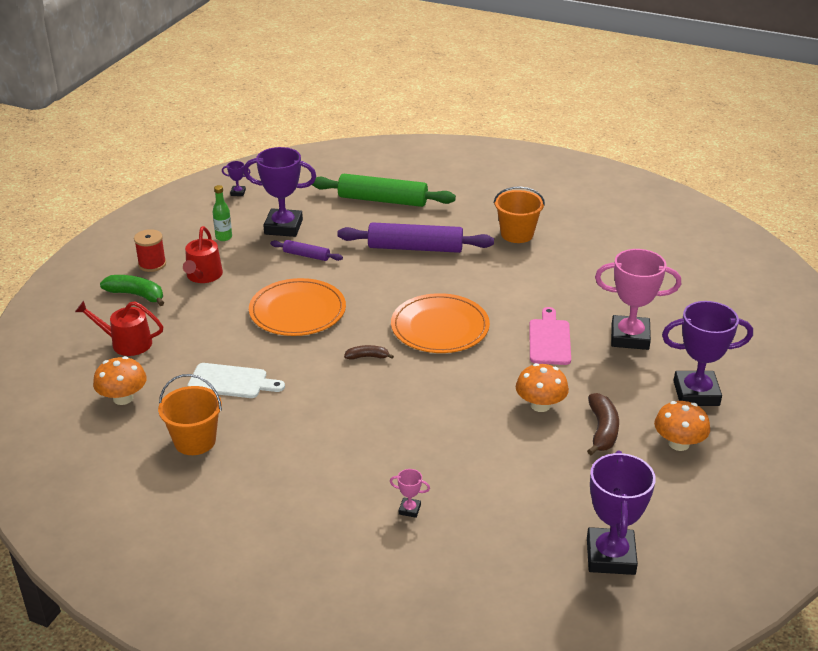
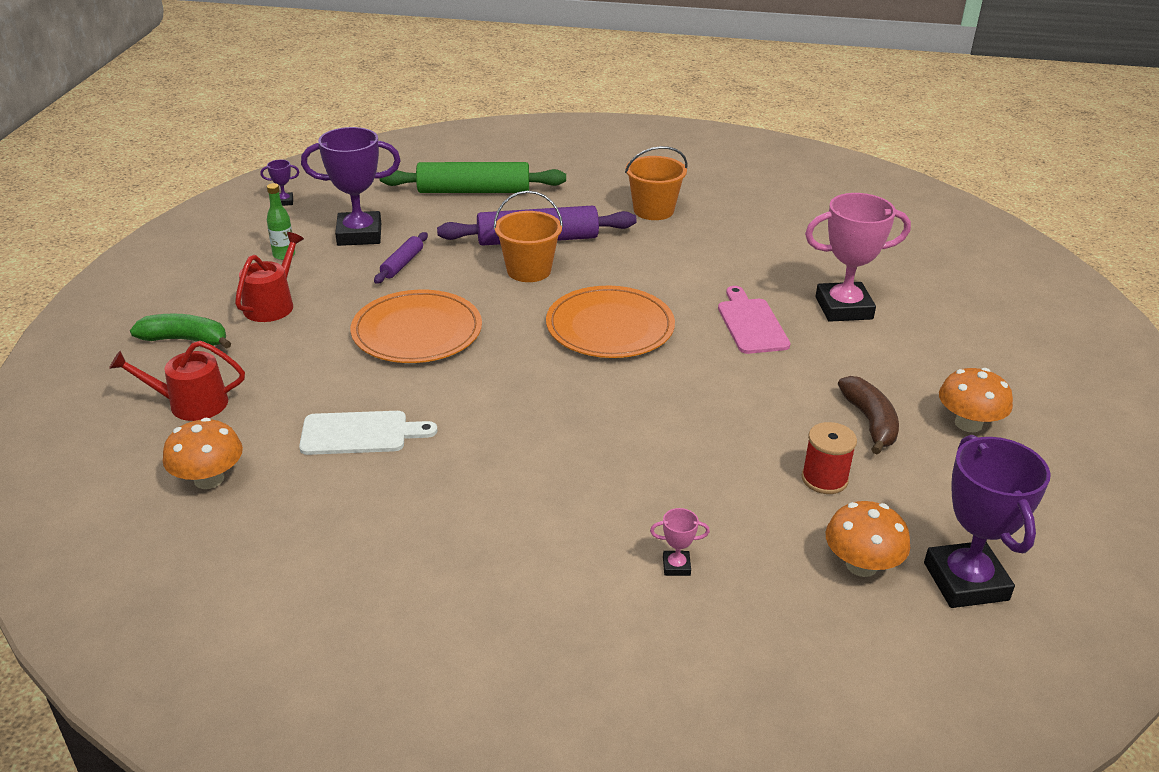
camera: 15 degrees left, 0 degrees up
red spool [134,229,166,272] -> red spool moved to [801,422,857,494]
orange bucket [158,374,222,455] -> orange bucket moved to [494,191,563,282]
red watering can [183,226,223,283] -> red watering can turned 150 degrees counterclockwise [235,232,304,322]
purple rolling pin [270,240,343,261] -> purple rolling pin turned 75 degrees counterclockwise [374,232,428,284]
brown banana [344,345,394,360] -> none
orange mushroom [516,363,569,412] -> orange mushroom moved to [826,501,910,577]
purple trophy [662,301,753,406] -> none

